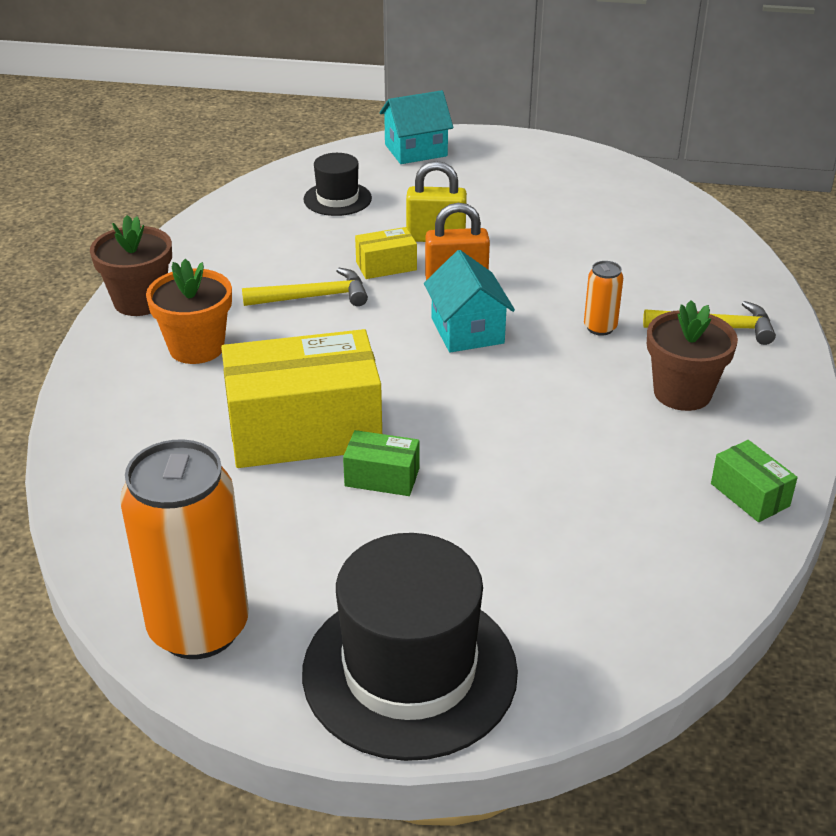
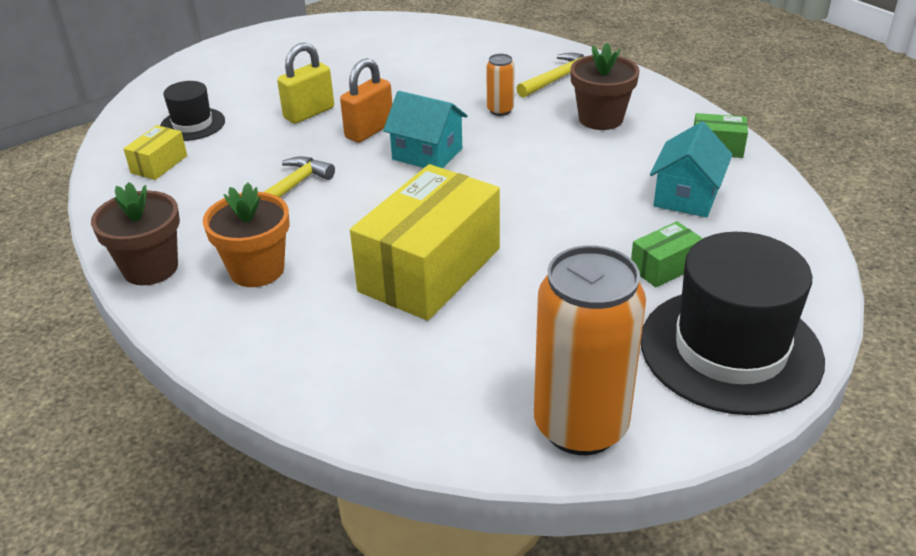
camera: 45 degrees left, 0 degrees up
green box [343,430,419,496] -> green box moved to [631,221,703,287]
yellow box [355,227,417,279] -> yellow box moved to [123,125,187,180]
turquoise house [379,90,453,164] -> turquoise house moved to [650,121,733,217]

